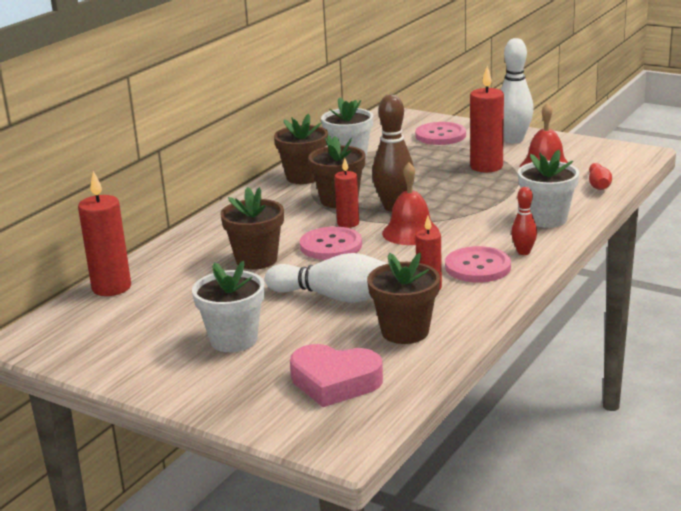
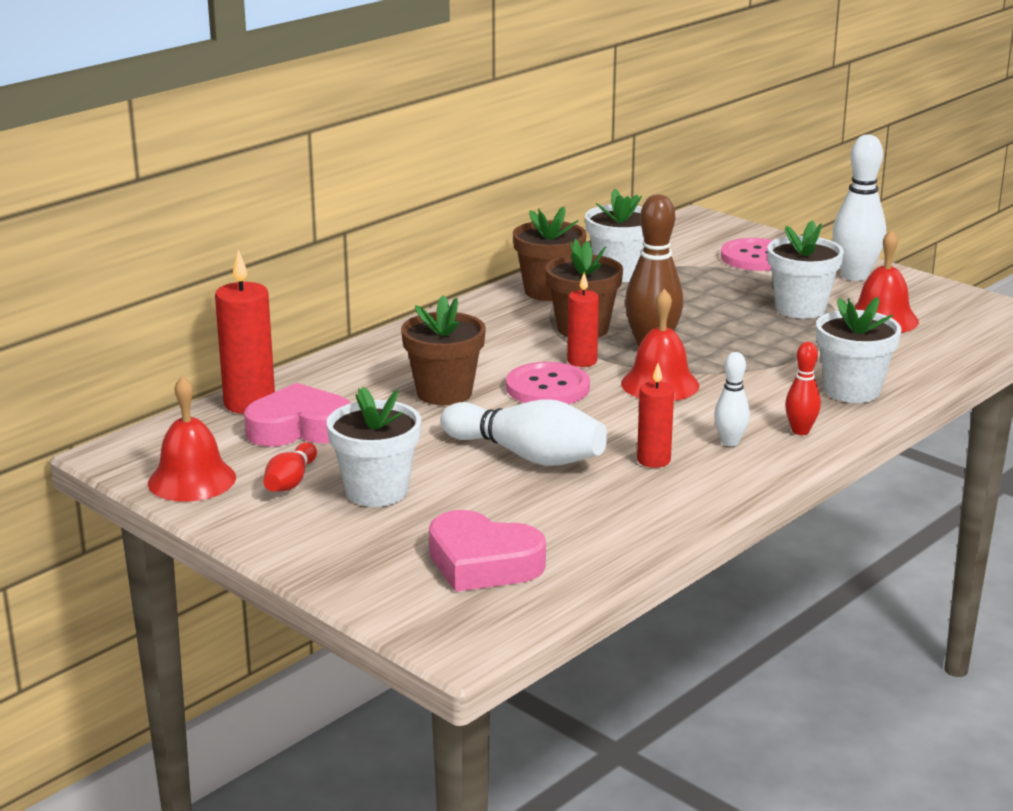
camera: 10 degrees right, 0 degrees up
brown flower pot [367,253,440,344] -> none
pink button [445,246,511,282] -> white bowling pin [714,352,750,446]
red candle [470,66,504,172] -> white flower pot [767,220,844,319]
red bowling pin [589,163,612,190] -> red bowling pin moved to [264,442,317,492]
none -> red bell [148,376,236,502]
none -> pink heart [244,383,350,447]

